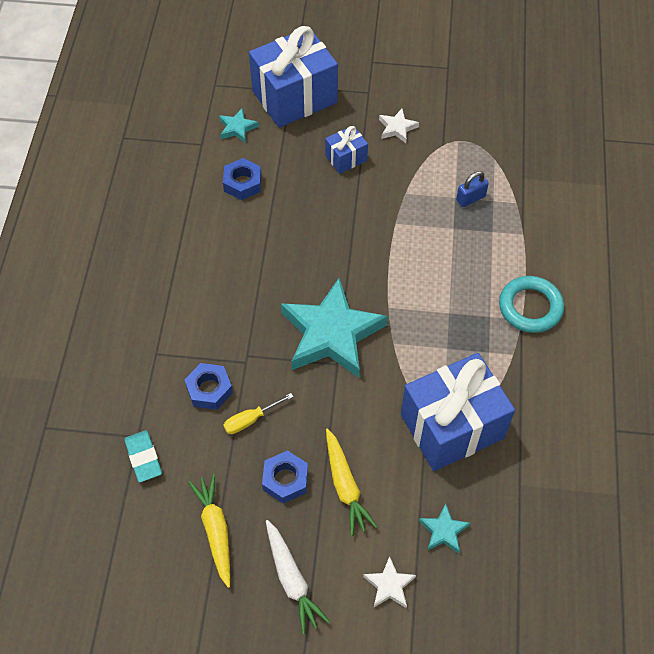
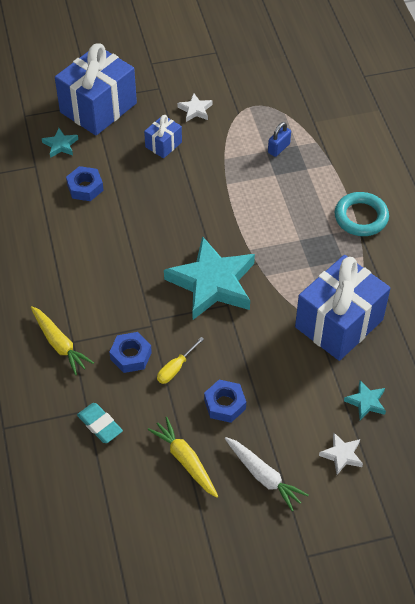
camera: 20 degrees left, 5 degrees down
yellow carrot [326,429,378,536] -> yellow carrot moved to [31,306,94,375]

